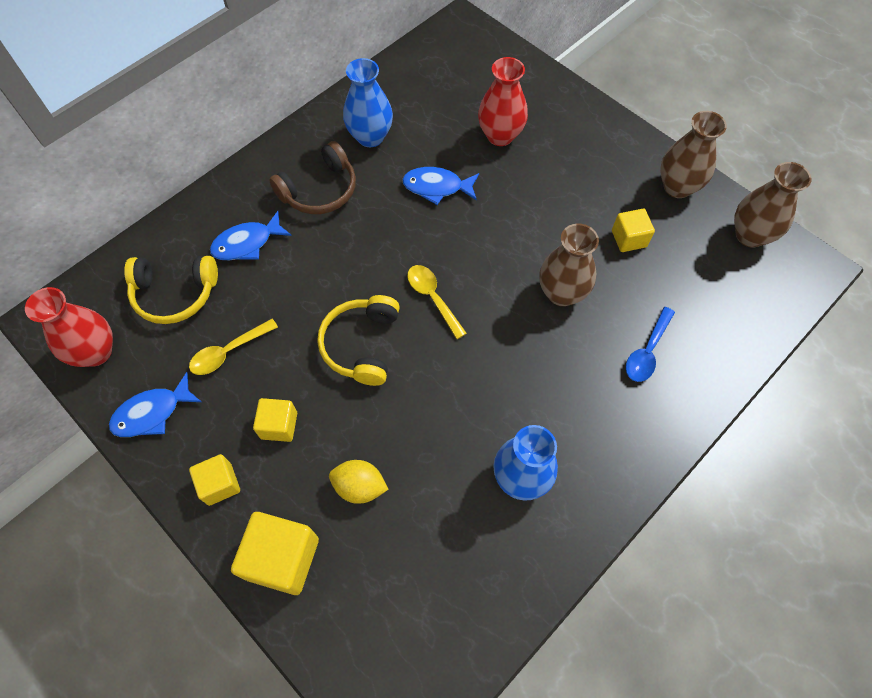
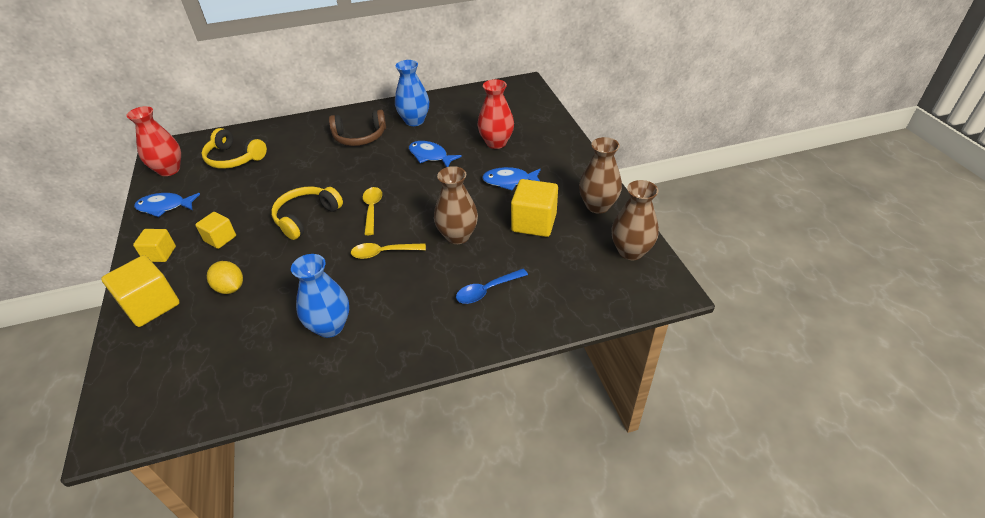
camera: 30 degrees right, 20 degrees down
yellow spoon [189,319,278,375] -> yellow spoon moved to [351,243,426,259]
blue fish [210,211,292,260] -> blue fish moved to [482,167,541,190]
yellow cube [612,209,655,252] -> yellow cube [511,179,558,237], size x1.66

